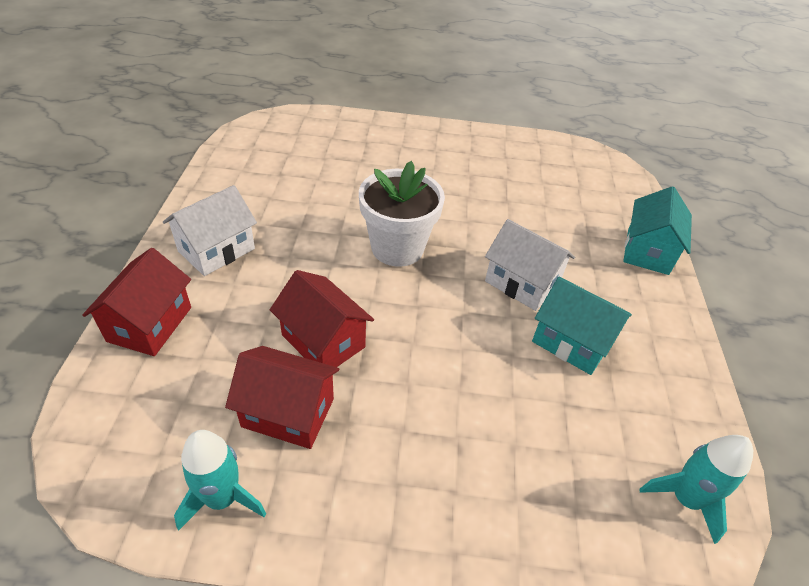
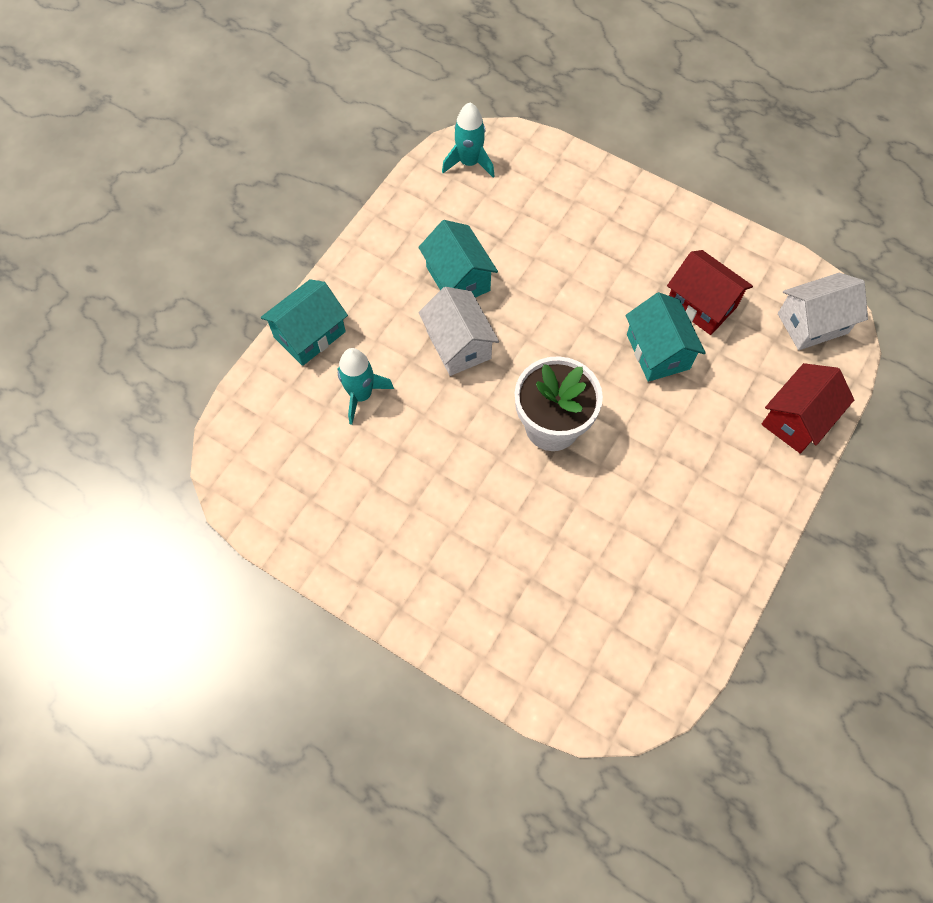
camera: 150 degrees left, 20 degrees up
white house [163,185,257,276] -> white house moved to [778,273,868,350]
turquoise rocket [174,430,266,531] -> turquoise rocket moved to [337,348,394,425]
red house [270,270,374,367] -> turquoise house [625,292,706,382]

